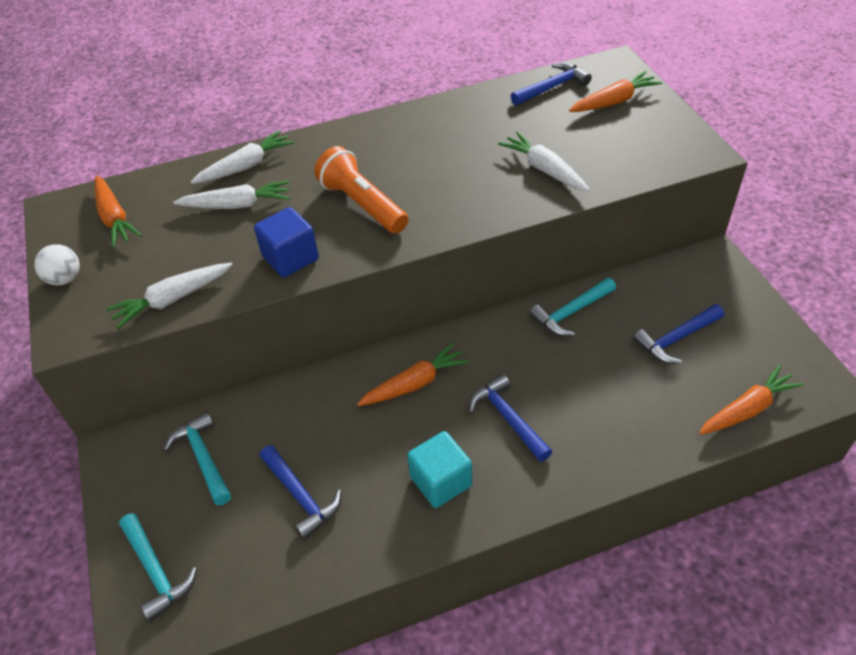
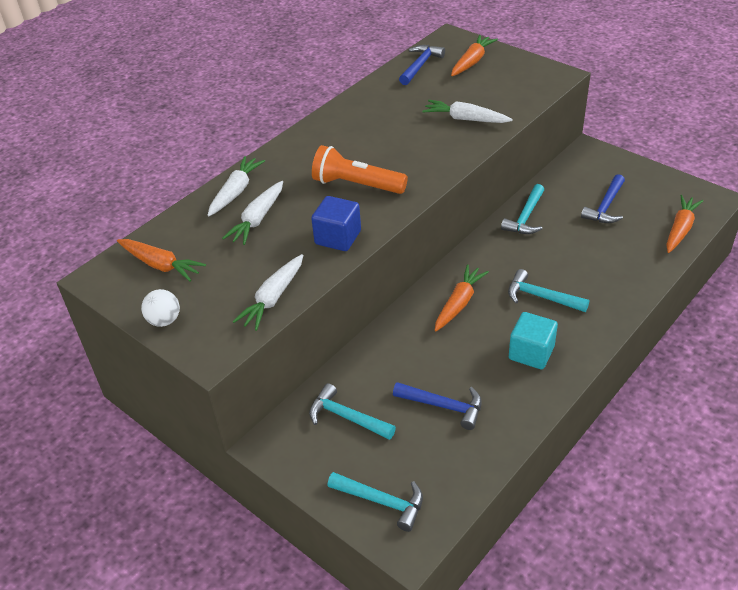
camera: 30 degrees left, 5 degrees down
white carrot [173,180,290,209] -> white carrot turned 150 degrees clockwise [222,181,283,245]
blue hammer [469,374,552,462] -> turquoise hammer [508,269,590,312]

